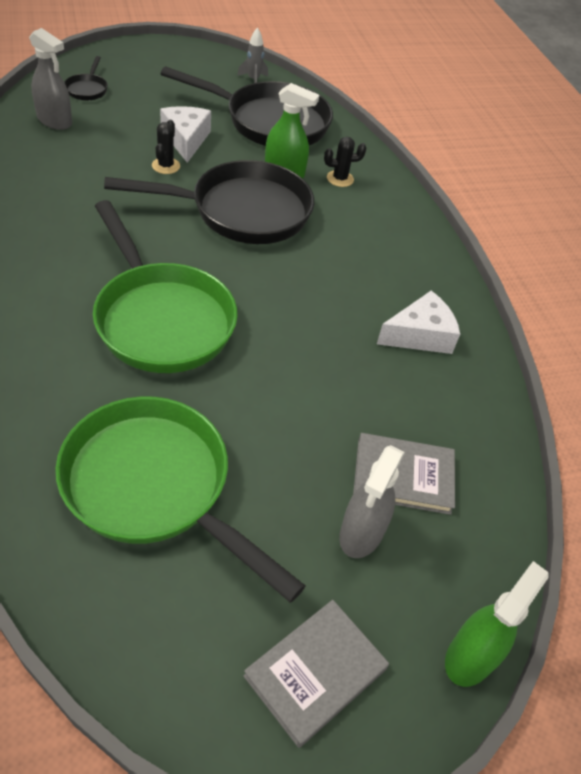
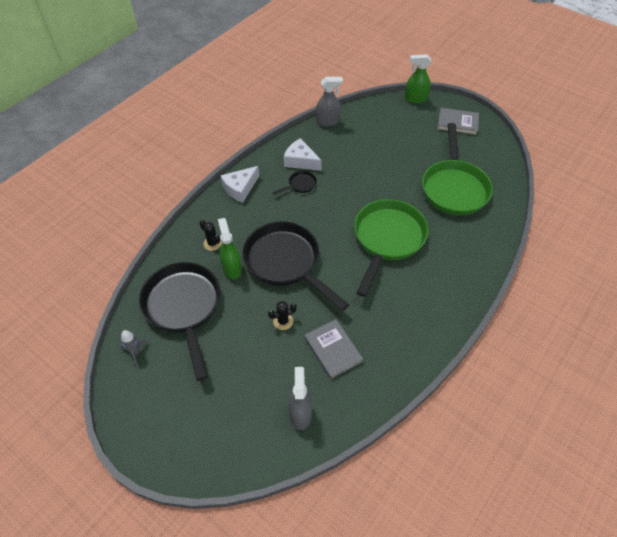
camera: 120 degrees left, 5 degrees up
black pan [64,56,108,101] -> black pan moved to [273,171,317,195]
white cheese [160,106,211,163] -> white cheese moved to [220,166,259,203]
grey spray bottle [339,445,405,558] -> grey spray bottle moved to [316,77,343,126]
grey book [353,433,455,515] -> grey book moved to [305,319,363,379]

